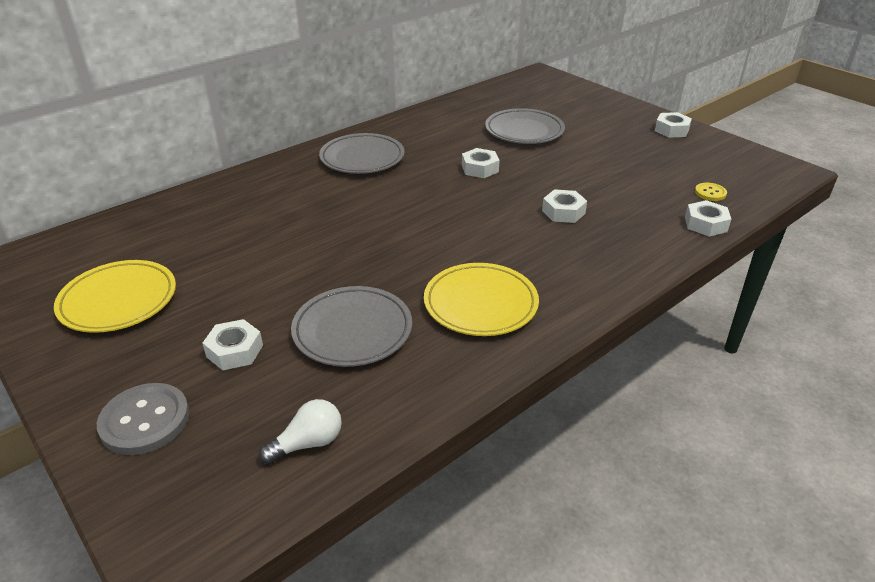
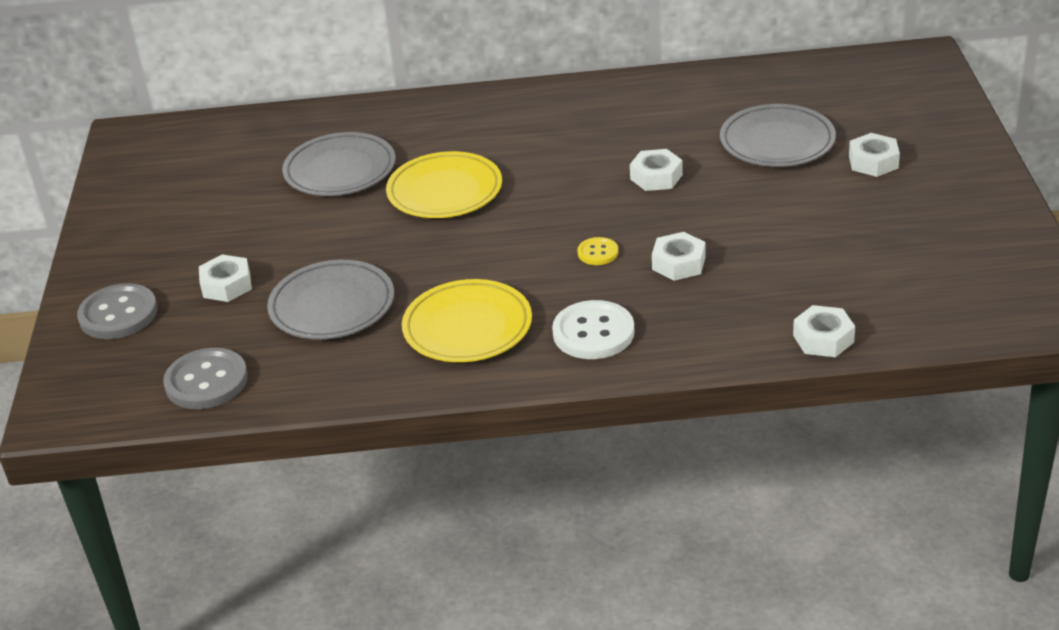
camera: 40 degrees right, 0 degrees up
yellow plate [54,260,176,333] -> yellow plate moved to [386,151,502,218]
white light bulb [259,399,342,464] -> grey button [163,348,248,409]
grey plate [319,133,404,174] -> grey plate moved to [282,132,396,196]
white nut [655,112,692,138] -> white nut moved to [849,133,900,177]
yellow button [695,183,727,201] -> yellow button moved to [577,237,618,265]
none -> white button [552,300,635,359]

